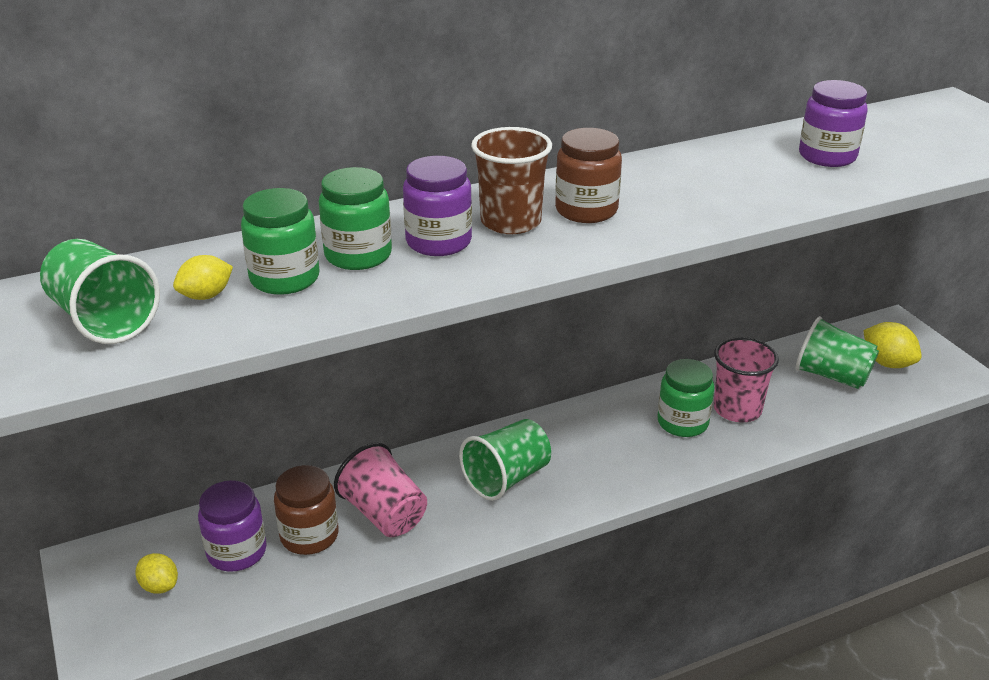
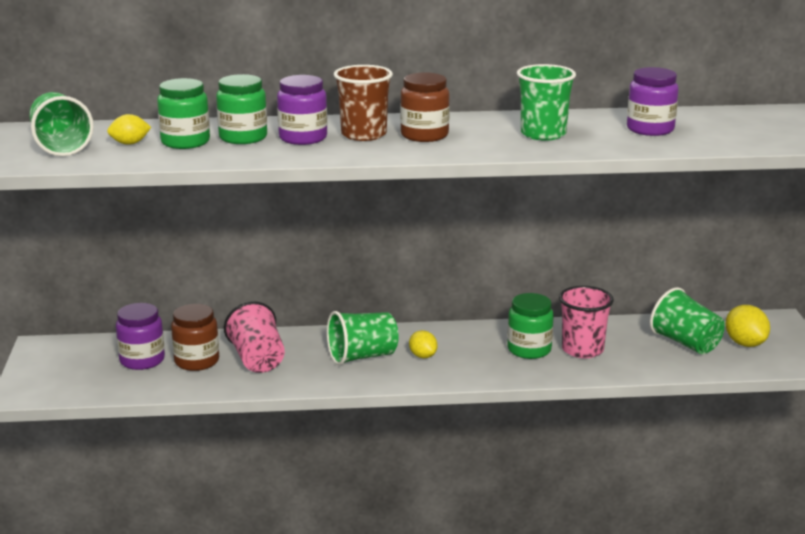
camera: 20 degrees right, 10 degrees down
yellow lemon [135,553,178,594] -> yellow lemon moved to [409,330,438,358]
none -> green cup [517,64,576,141]

